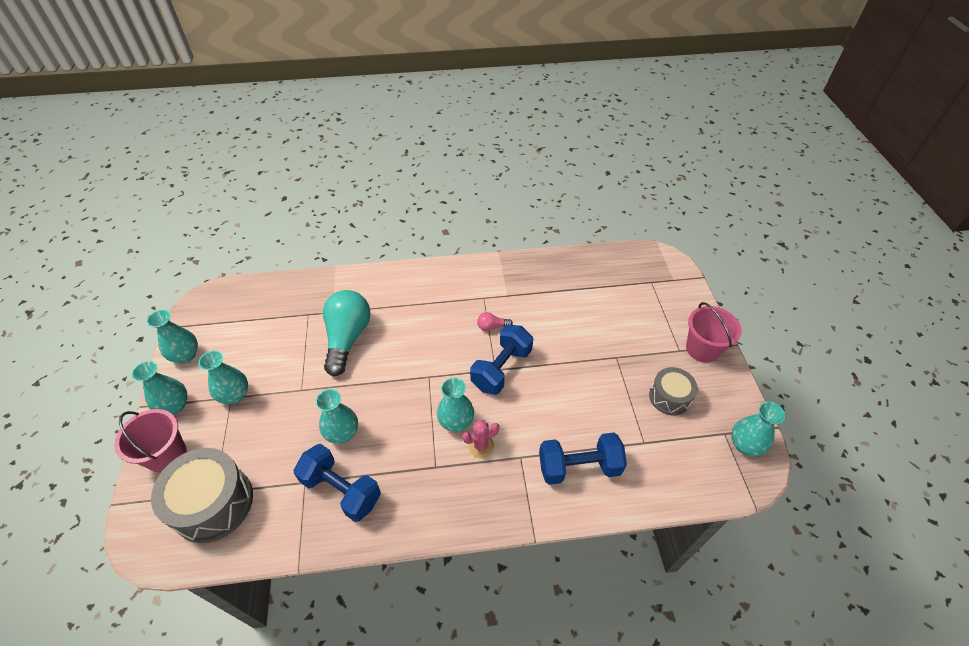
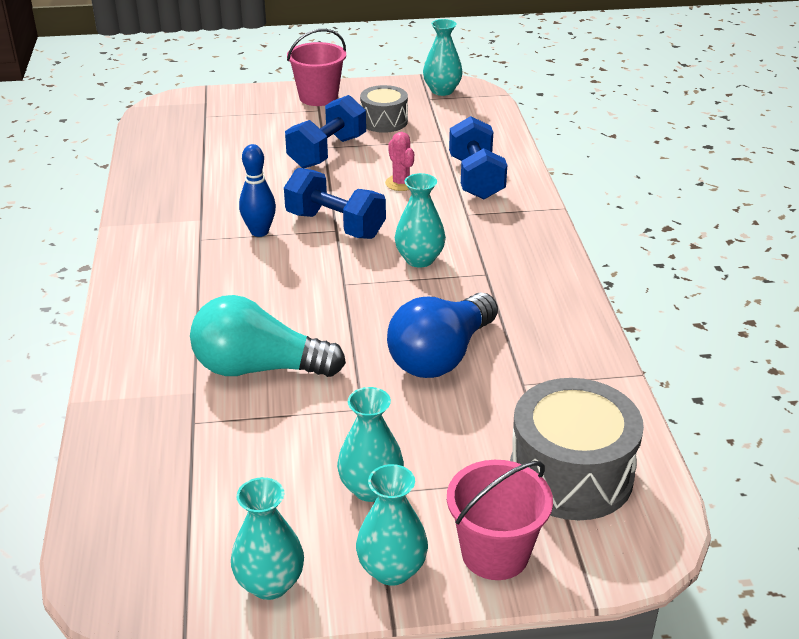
camera: 90 degrees left, 15 degrees down
blue dumbbell [294,444,381,522] -> blue dumbbell moved to [285,95,366,168]
turquoise vase [315,389,358,444] -> blue light bulb [387,292,498,378]
pink cactus [462,420,499,458] -> pink cactus moved to [385,132,414,191]
pink light bulb [477,312,513,331] -> blue bowling pin [239,144,276,237]

